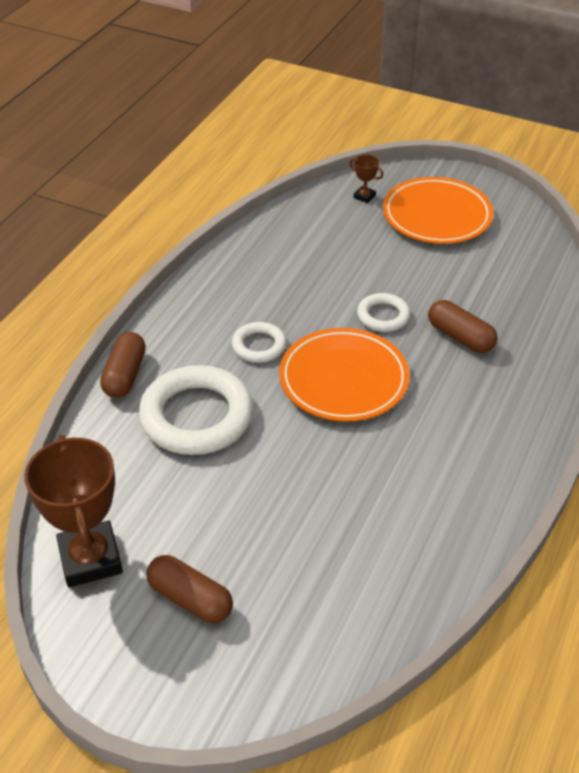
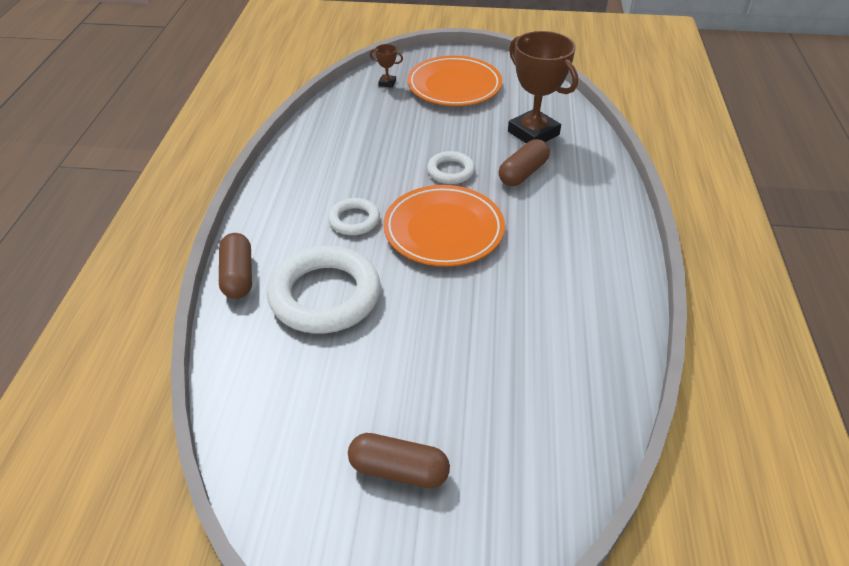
camera: 20 degrees left, 0 degrees up
brown trophy [24,435,123,587] -> brown trophy moved to [508,31,578,143]
brown capsule [428,300,498,353] -> brown capsule turned 75 degrees counterclockwise [499,139,550,186]

